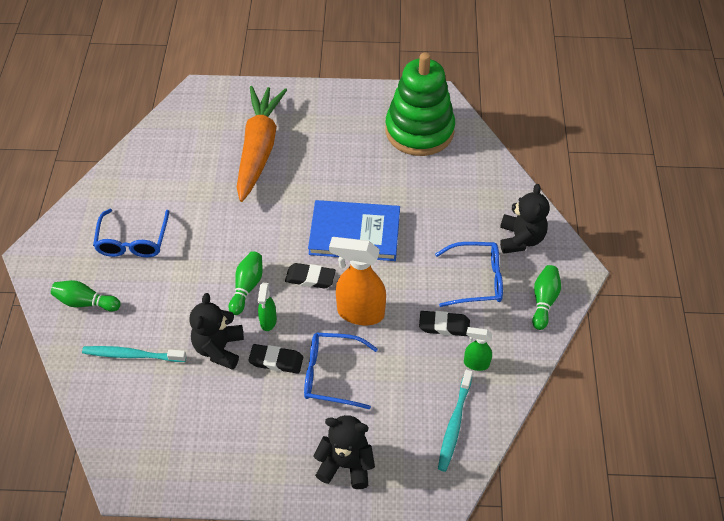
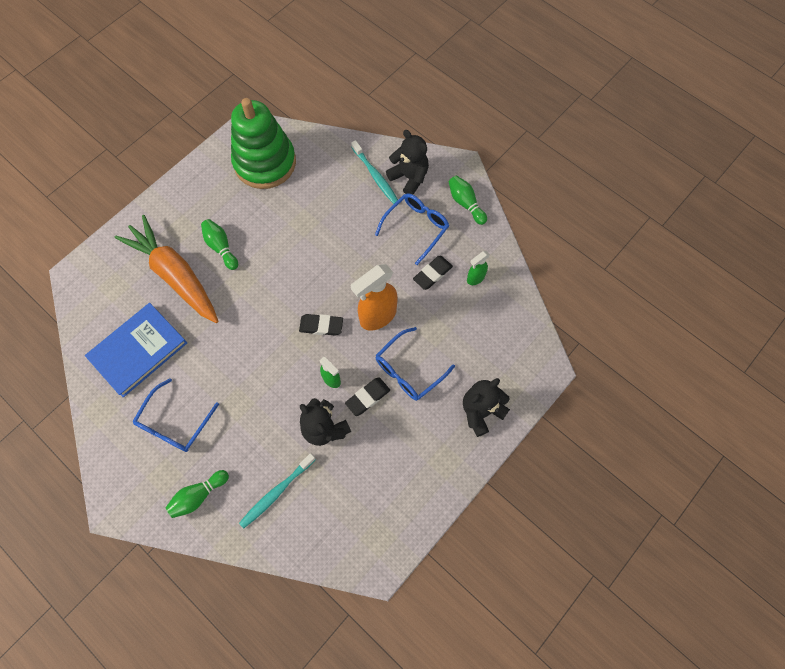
camera: 50 degrees left, 15 degrees up
blue glasses [93,209,169,257] -> blue glasses turned 75 degrees clockwise [133,378,219,452]
green bowling pin [229,251,263,315] -> green bowling pin moved to [201,219,238,270]
black eraser [285,263,336,288] -> black eraser turned 45 degrees clockwise [299,314,343,336]
blue book [308,200,400,261] -> blue book moved to [85,303,187,398]
turquoise toothbrush [438,370,473,472] -> turquoise toothbrush moved to [351,140,398,204]

